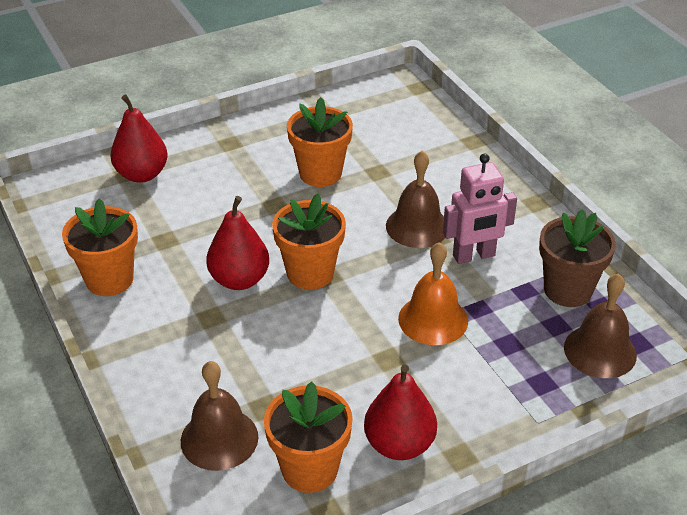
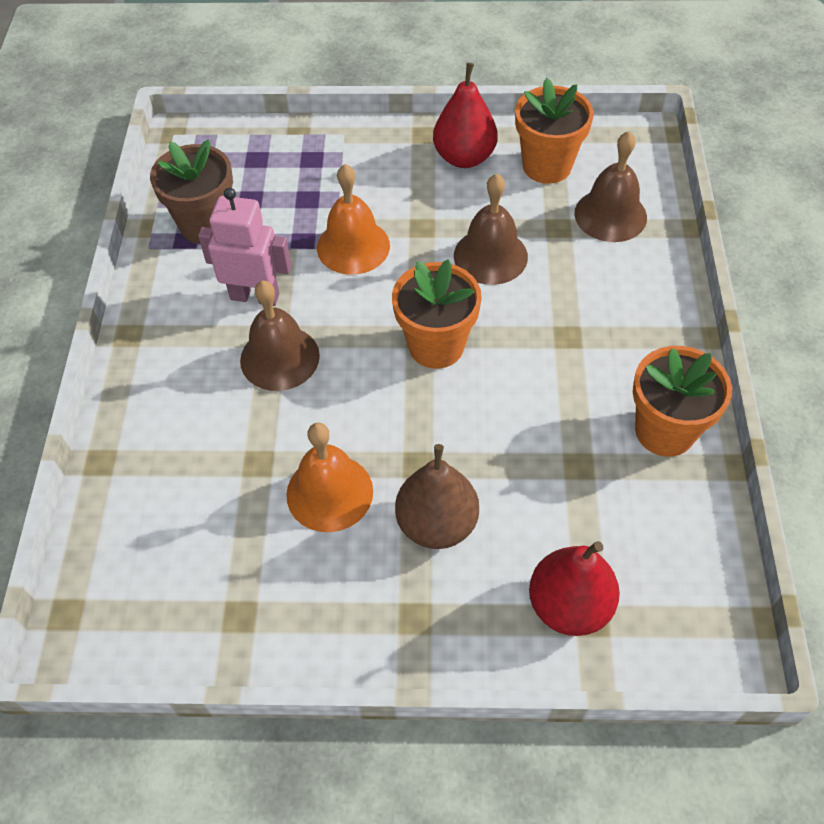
camera: 150 degrees left, 15 degrees up
red pear [206,196,269,290] -> none
orange flower pot [287,97,353,187] -> orange bell [286,423,373,532]
brown bell [564,273,637,378] -> brown bell moved to [454,174,528,285]
none -> brown pear [395,444,479,549]

